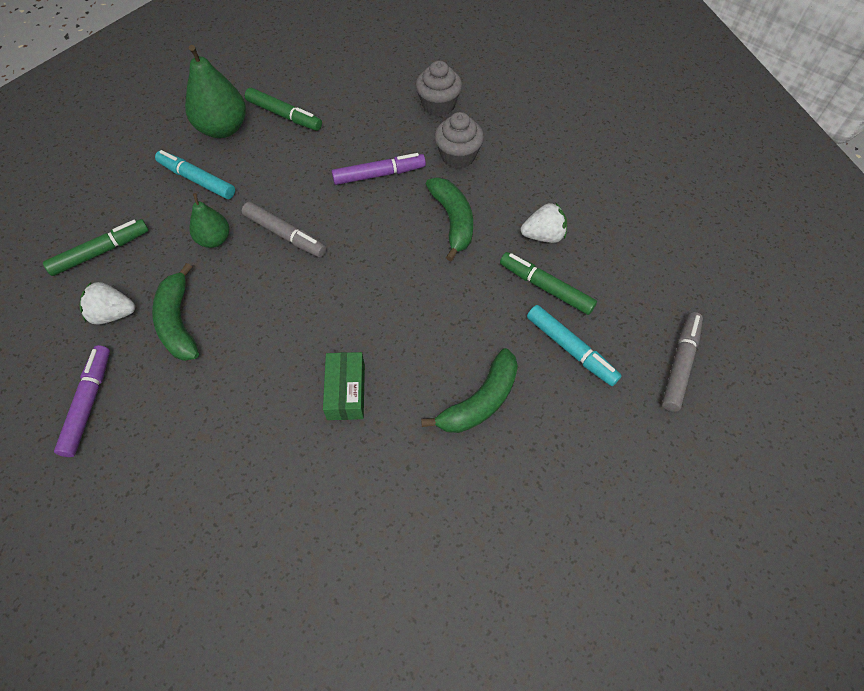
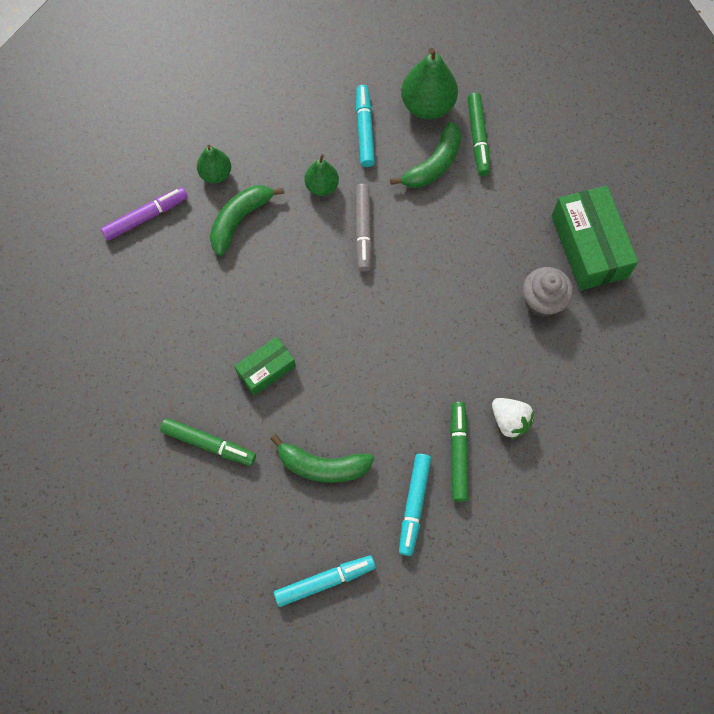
camera: 55 degrees right, 10 degrees up
green marker [43,219,149,276] -> green marker moved to [160,418,256,466]
white strawberry [79,282,135,325] -> green pear [197,145,231,183]
purple marker [332,153,426,185] -> none
grey cupcake [416,61,462,116] -> green box [551,186,638,290]
green banana [426,177,473,261] -> green banana moved to [390,122,462,188]
grey marker [662,312,703,412] -> none
none -> turquoise marker [274,556,376,607]

